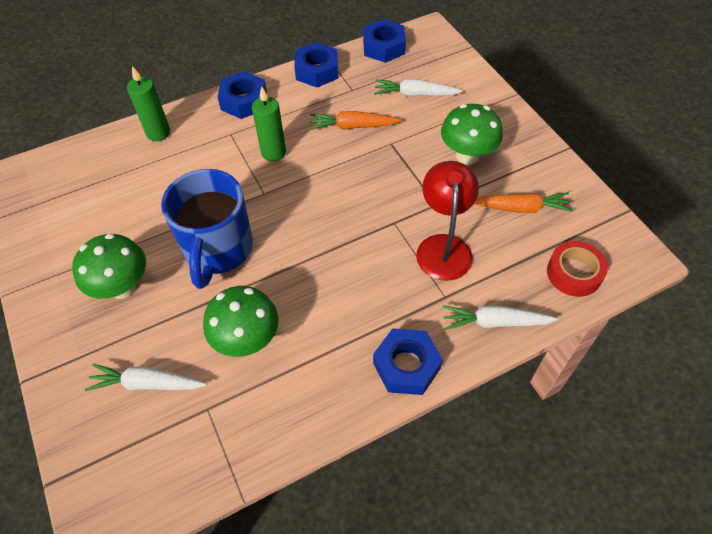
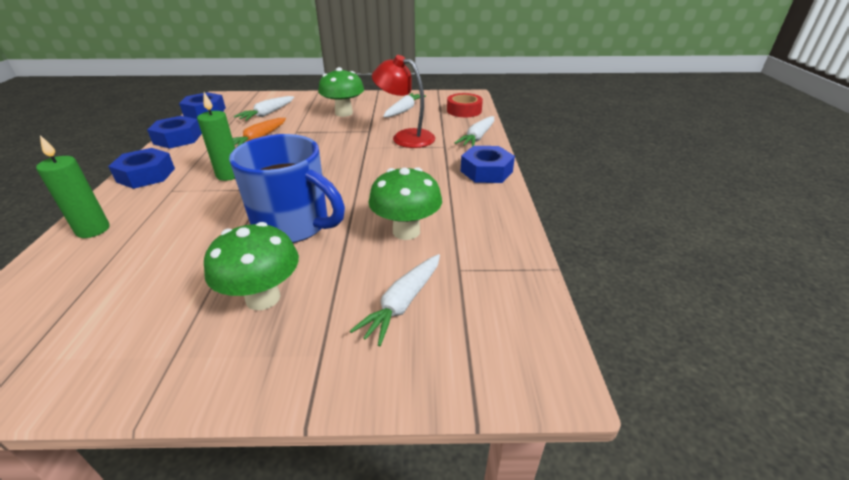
camera: 65 degrees left, 20 degrees down
orange carrot [474,192,573,213] -> white carrot [383,93,426,117]

